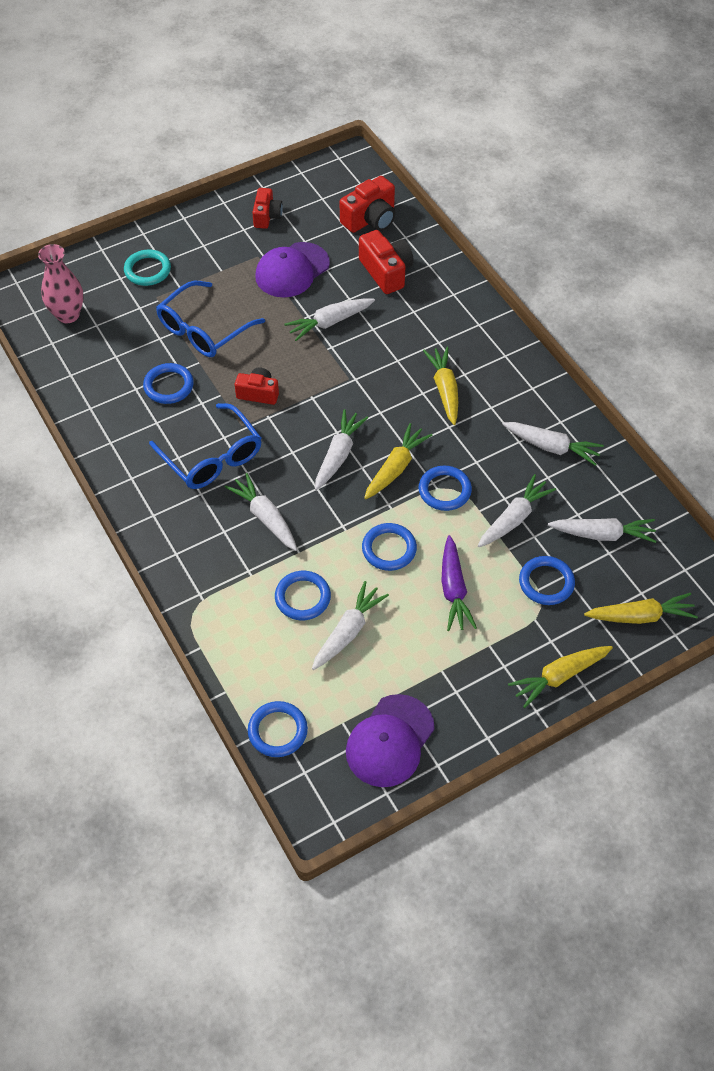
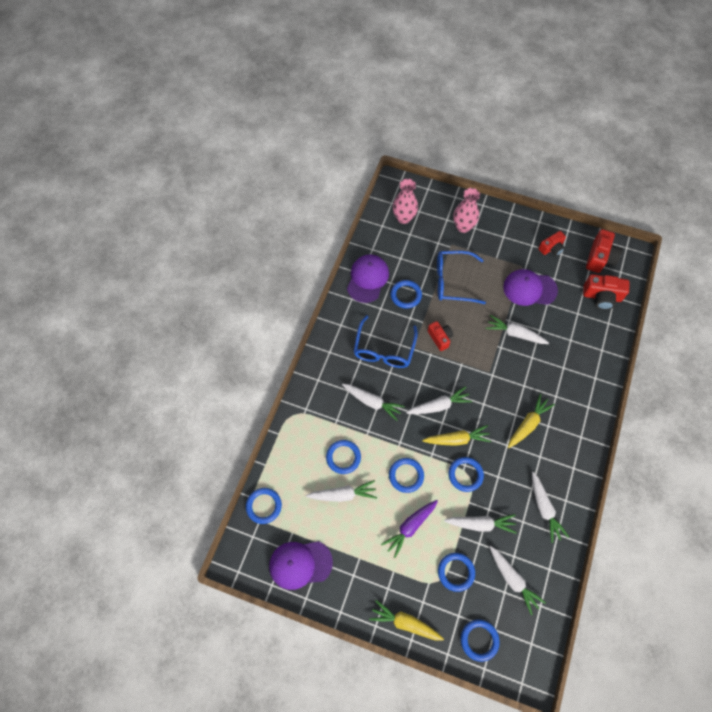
camera: 50 degrees right, 10 degrees up
turquoise ring [124,249,171,286] -> pink vase [453,188,480,233]
white carrot [225,473,297,551] -> white carrot turned 105 degrees clockwise [342,384,405,421]
red camera [359,230,414,294] -> red camera moved to [586,229,623,273]
yellow carrot [584,593,698,624] -> blue ring [461,620,500,662]
none -> purple cap [347,255,389,303]

